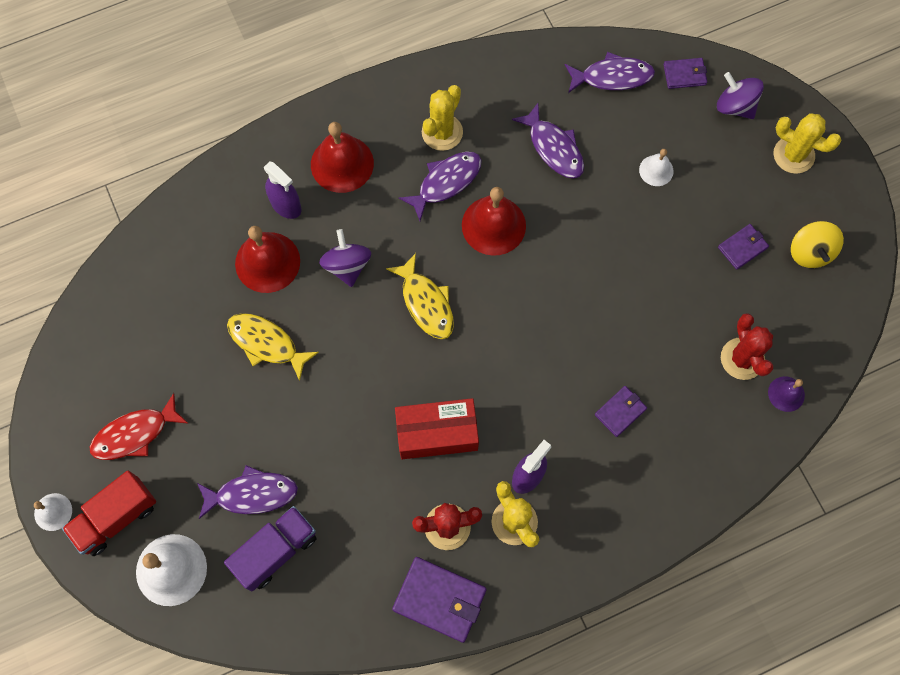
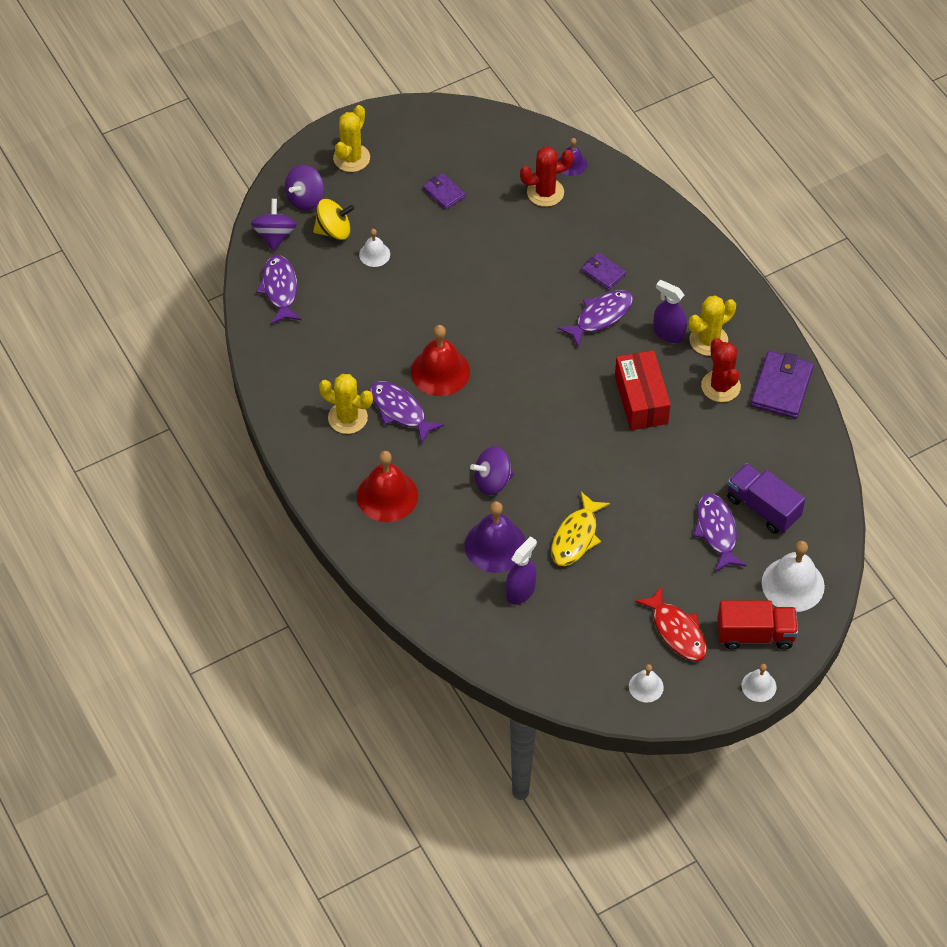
camera: 95 degrees left, 15 degrees down
red truck [62,471,156,556] -> red truck turned 45 degrees counterclockwise [718,600,798,649]
red bell [235,226,300,293] -> purple bell [465,501,526,573]
purple spray bottle [264,162,302,219] -> purple spray bottle moved to [506,536,537,605]
yellow fish [386,253,454,339] -> none
purple fish [512,103,584,178] -> purple fish moved to [558,290,633,347]
purple wallet [663,58,707,89] -> purple spinning top [251,199,297,251]
yellow spinning top [791,221,844,268] -> yellow spinning top moved to [313,199,354,240]
none -> white bell [629,664,664,702]

